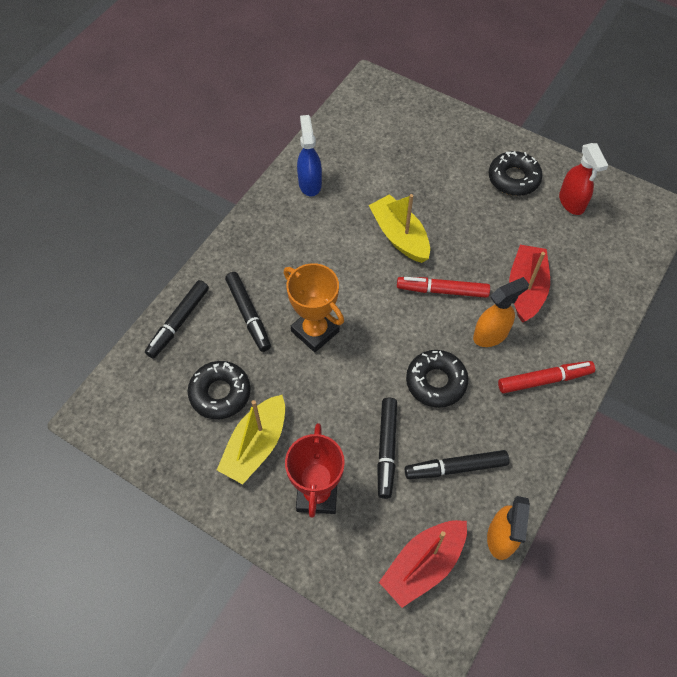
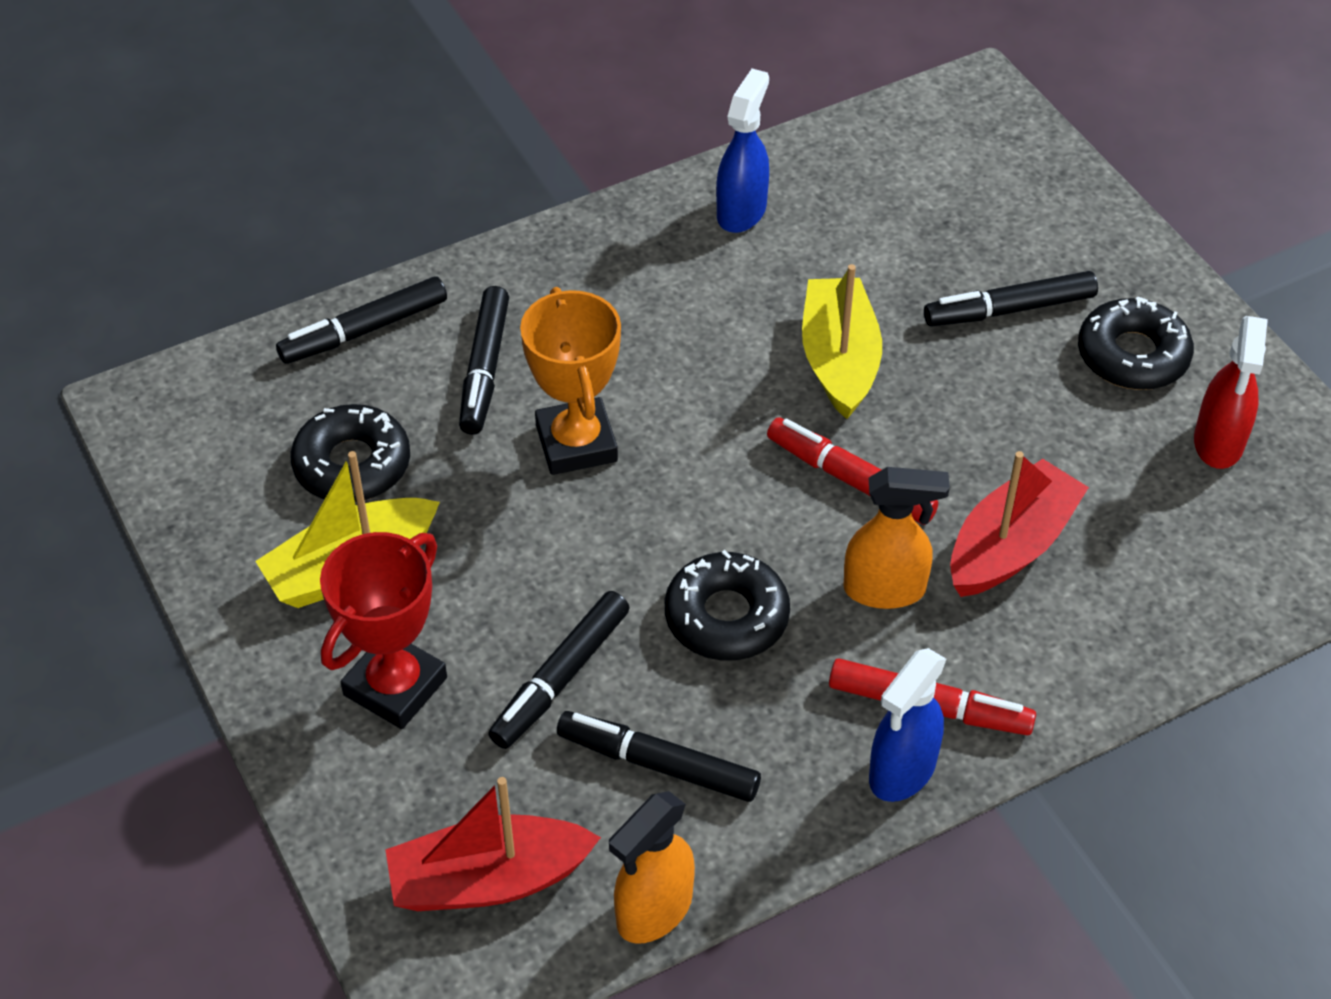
camera: 30 degrees right, 10 degrees down
none -> blue spray bottle [869,648,946,802]
none -> black marker [924,271,1098,327]

